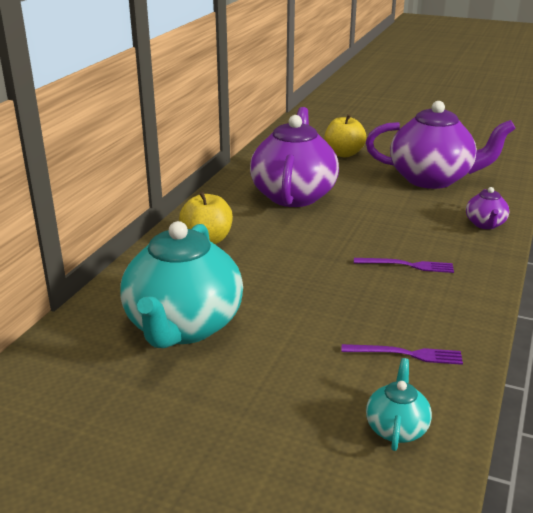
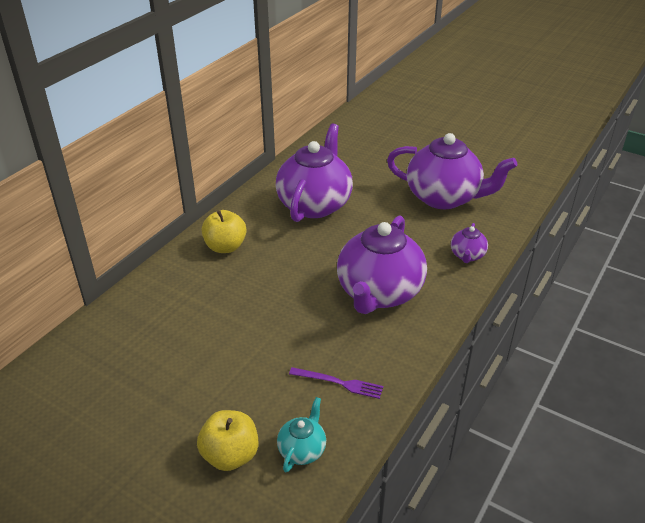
camera: 10 degrees right, 10 degrees up
turquoise teapot [120,221,243,348] -> none
yellow apple [324,114,367,157] -> yellow apple moved to [197,410,259,471]
purple fork [354,258,454,273] -> purple teapot [337,215,427,314]

